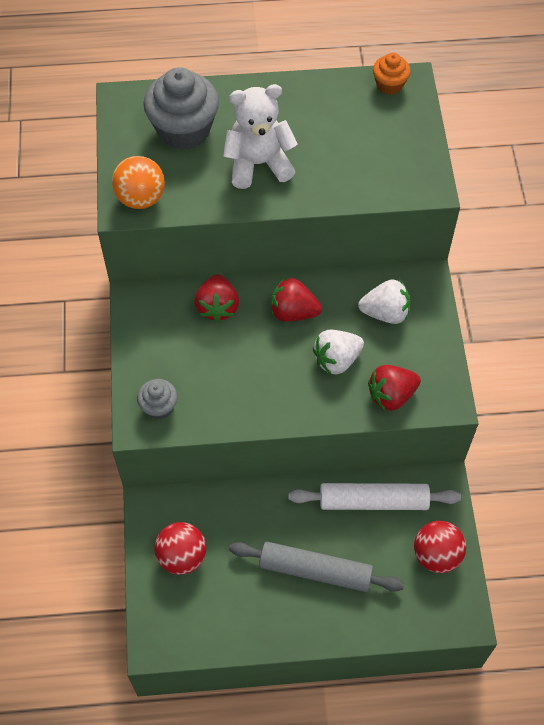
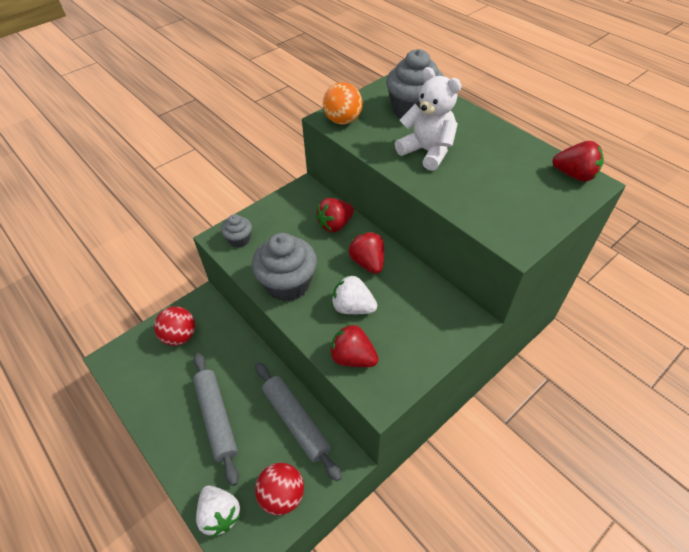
camera: 55 degrees right, 10 degrees down
white rolling pin [289,483,461,510] -> grey rolling pin [255,362,342,481]
white strawberry [358,279,411,324] -> white strawberry moved to [196,485,241,537]
orange cupcake [373,53,411,95] -> red strawberry [552,141,604,182]
none -> grey cupcake [252,233,317,301]

